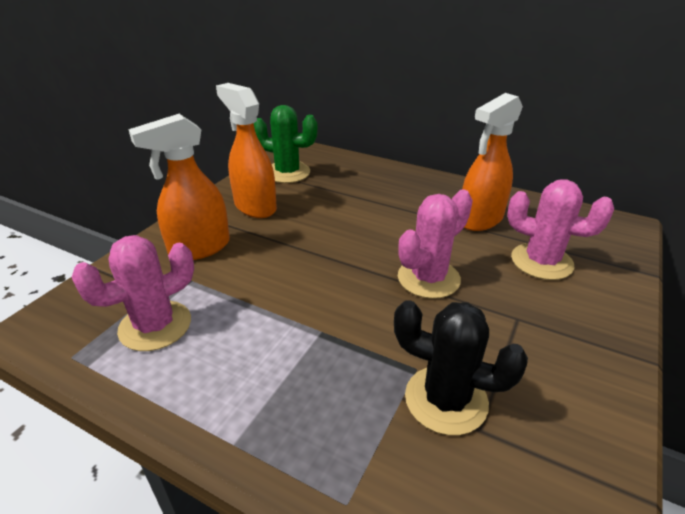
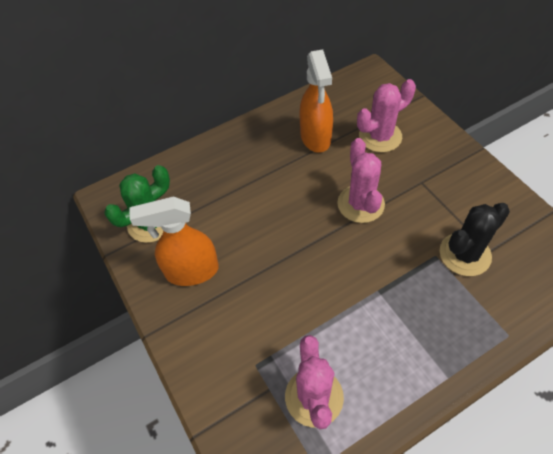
camera: 55 degrees left, 20 degrees up
orange spray bottle [128,114,230,260] -> none

